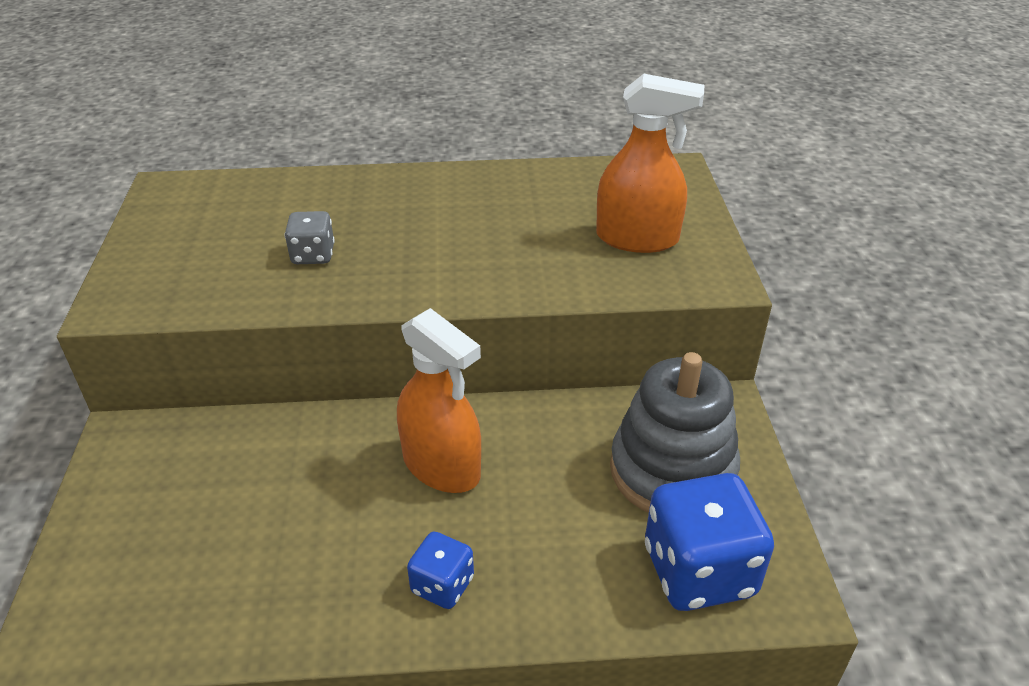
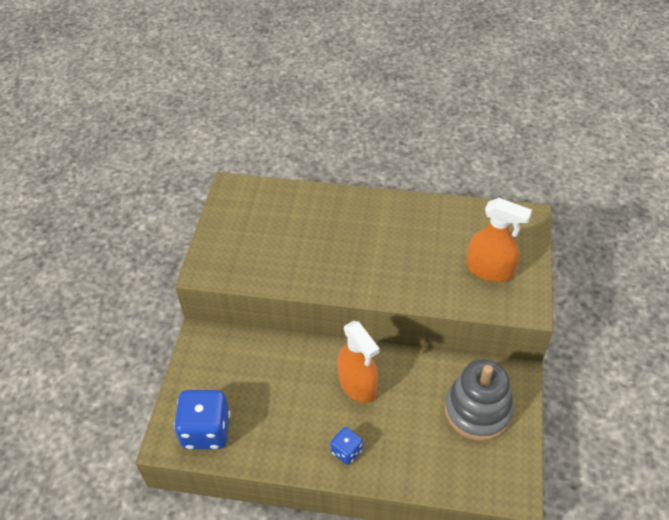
camera: 15 degrees right, 10 degrees up
grey dice [284,211,335,264] -> none
blue dice [645,473,774,611] -> blue dice moved to [174,390,230,449]

